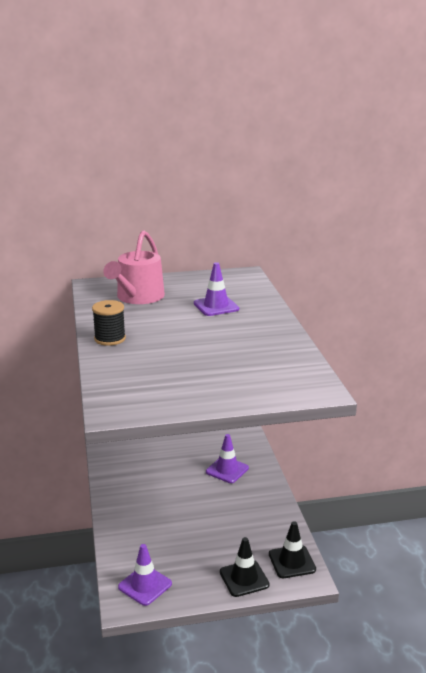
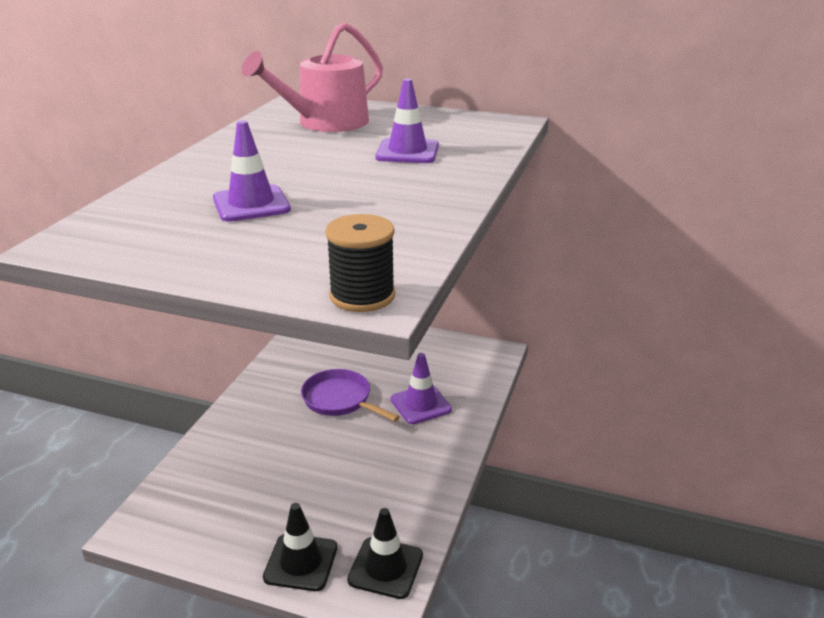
camera: 30 degrees right, 5 degrees up
black spool [92,300,126,346] -> black spool moved to [325,214,395,312]
purple traffic cone [118,544,172,606] -> purple traffic cone moved to [213,120,291,222]
none -> purple pan [301,369,400,422]

